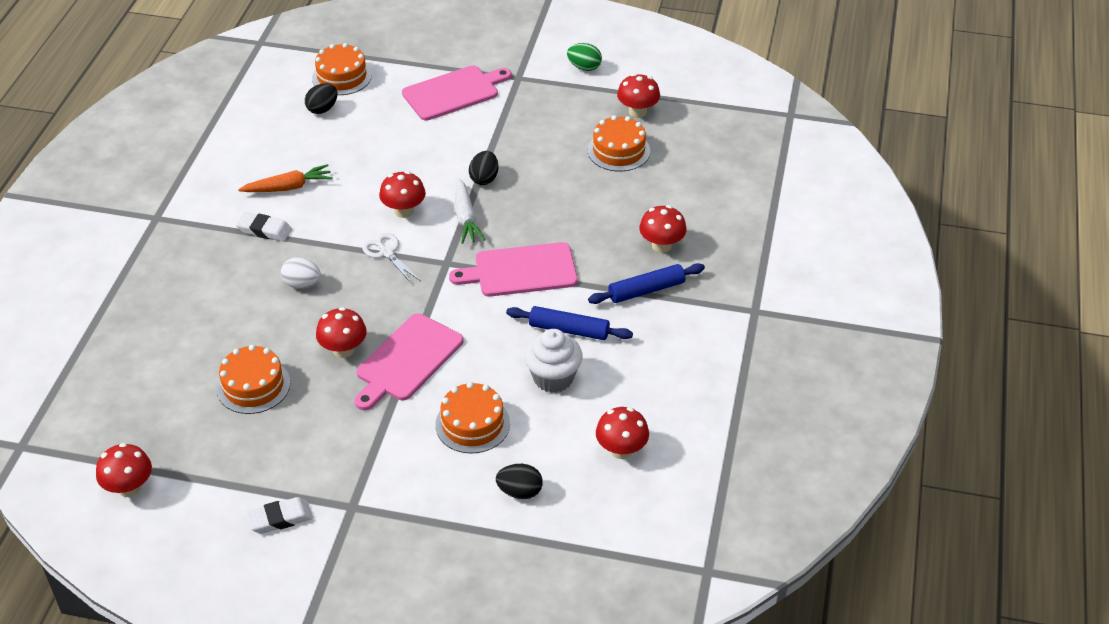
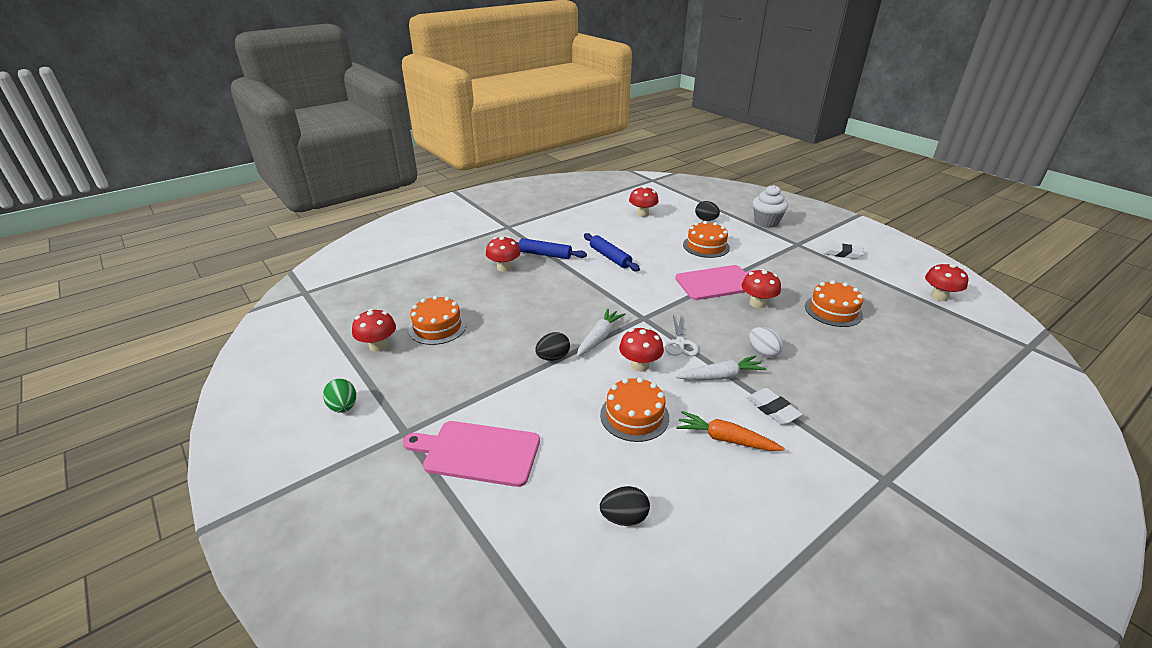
camera: 140 degrees left, 10 degrees down
orange cake [312,43,372,95] -> orange cake moved to [600,377,669,442]
pink cutting board [449,242,578,297] -> none
white cupcake [524,329,582,393] -> white cupcake moved to [753,185,788,228]
none -> white carrot [676,355,767,380]

